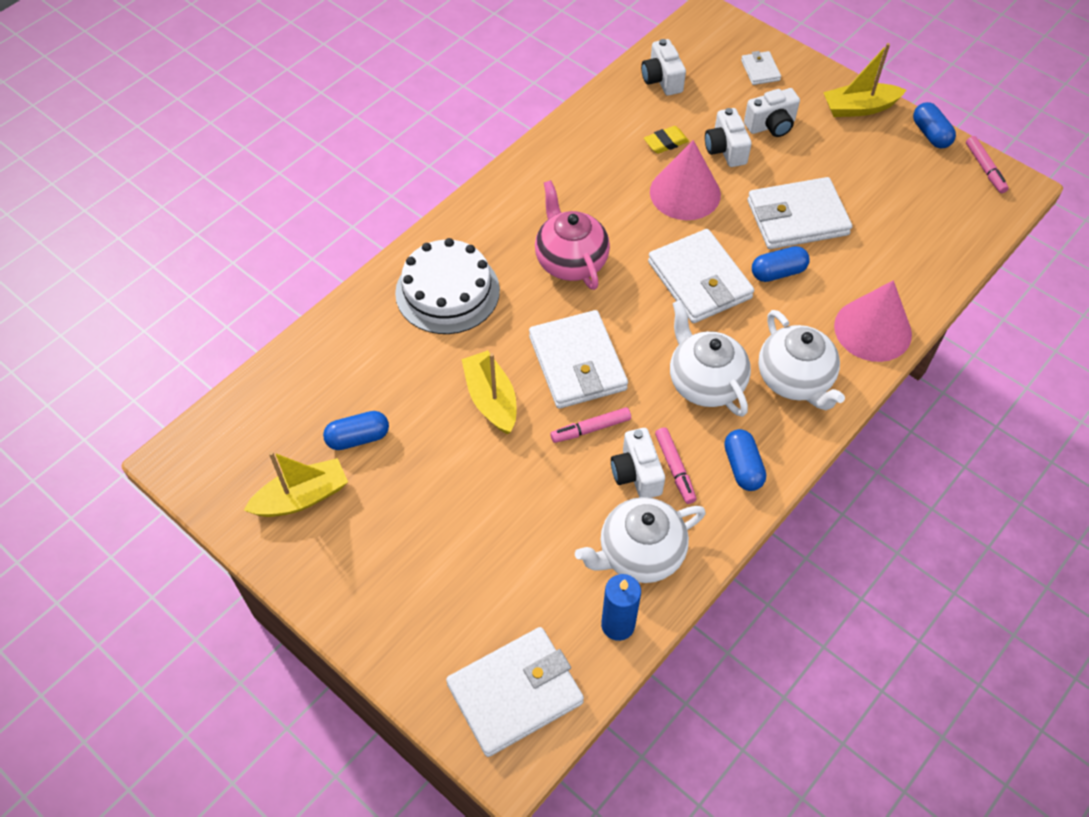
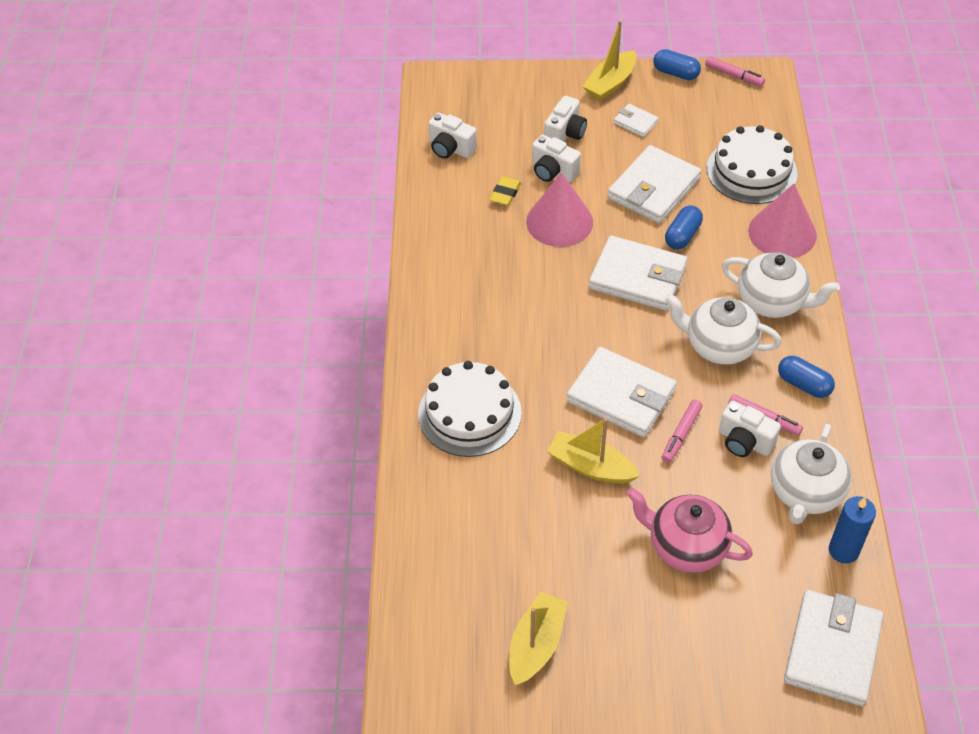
camera: 40 degrees left, 5 degrees down
blue capsule [323,411,389,450] -> none
pink teapot [535,180,610,290] -> pink teapot moved to [627,488,753,573]
white wallet [741,51,781,85] -> white wallet moved to [614,104,659,137]
none -> white cake [707,125,798,204]

